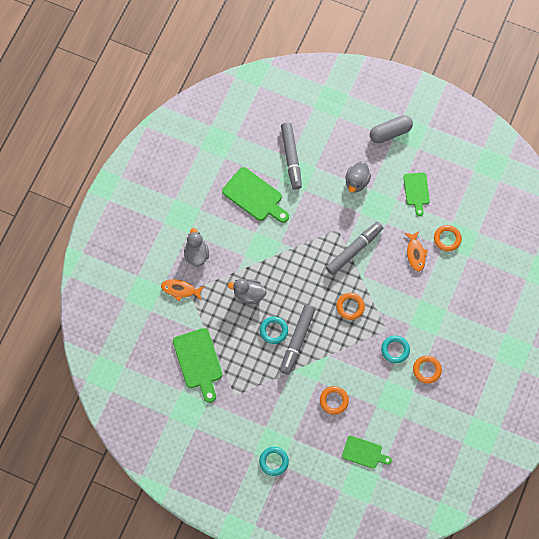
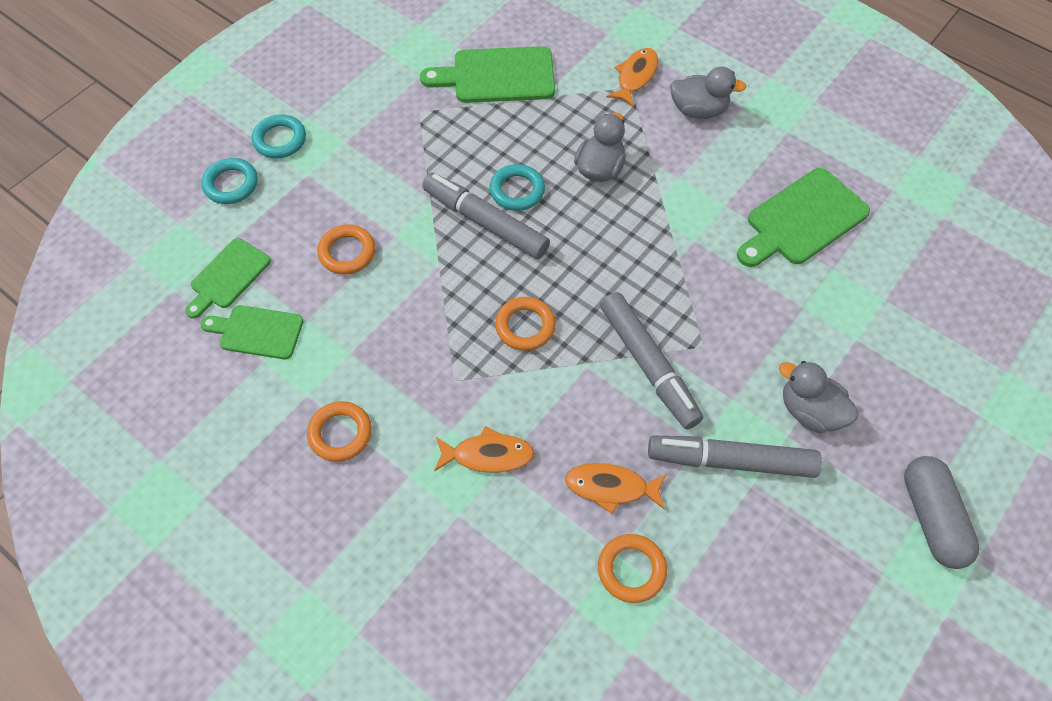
camera: 105 degrees right, 10 degrees down
grey marker [281,122,302,190] -> grey marker moved to [648,436,822,478]
turquoise ring [381,336,410,363] -> turquoise ring moved to [202,158,258,204]
green cutting board [403,173,430,216] -> green cutting board moved to [200,305,304,359]
none -> orange fish [434,426,534,473]

